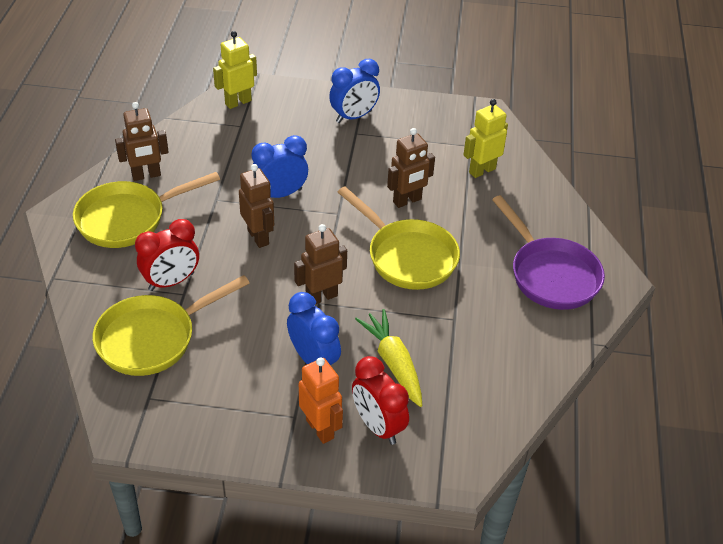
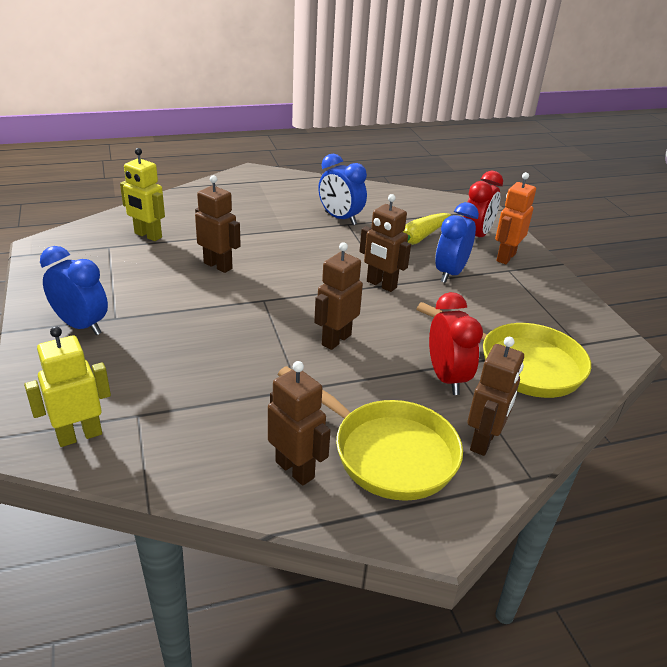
camera: 115 degrees left, 10 degrees down
red clock [135,219,199,291] -> red clock turned 45 degrees clockwise [429,292,483,395]
yellow robot [213,31,257,109] -> yellow robot turned 120 degrees clockwise [24,326,111,447]
blue clock [252,135,308,198] -> blue clock moved to [318,154,367,225]
yellow pan [338,187,460,290] -> none
purple pan [492,195,605,310] -> none
none -> brown robot [467,337,524,456]

